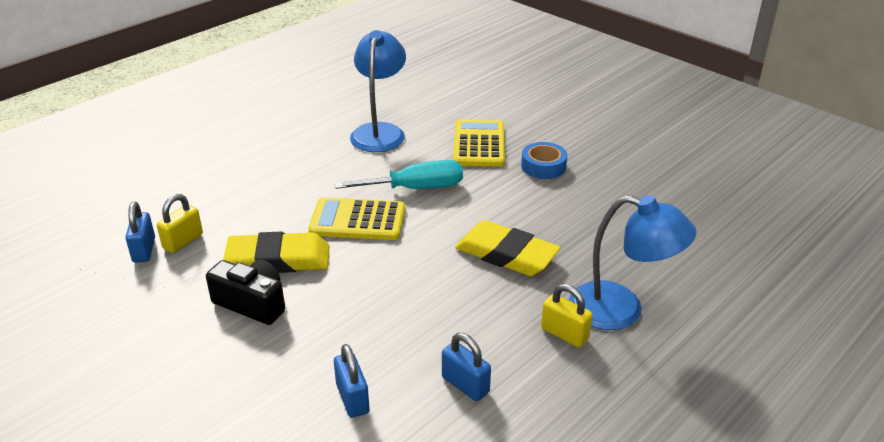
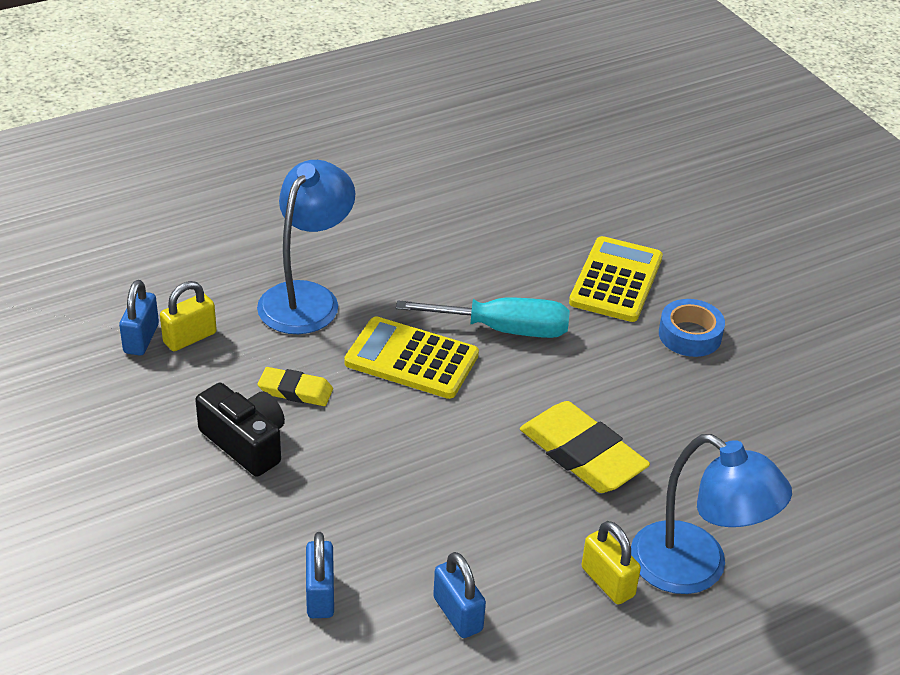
camera: 15 degrees right, 5 degrees up
yellow eraser [223,232,330,273] -> yellow eraser [258,367,333,406], size x0.55
blue lamp [350,30,406,152] -> blue lamp moved to [257,160,355,334]

